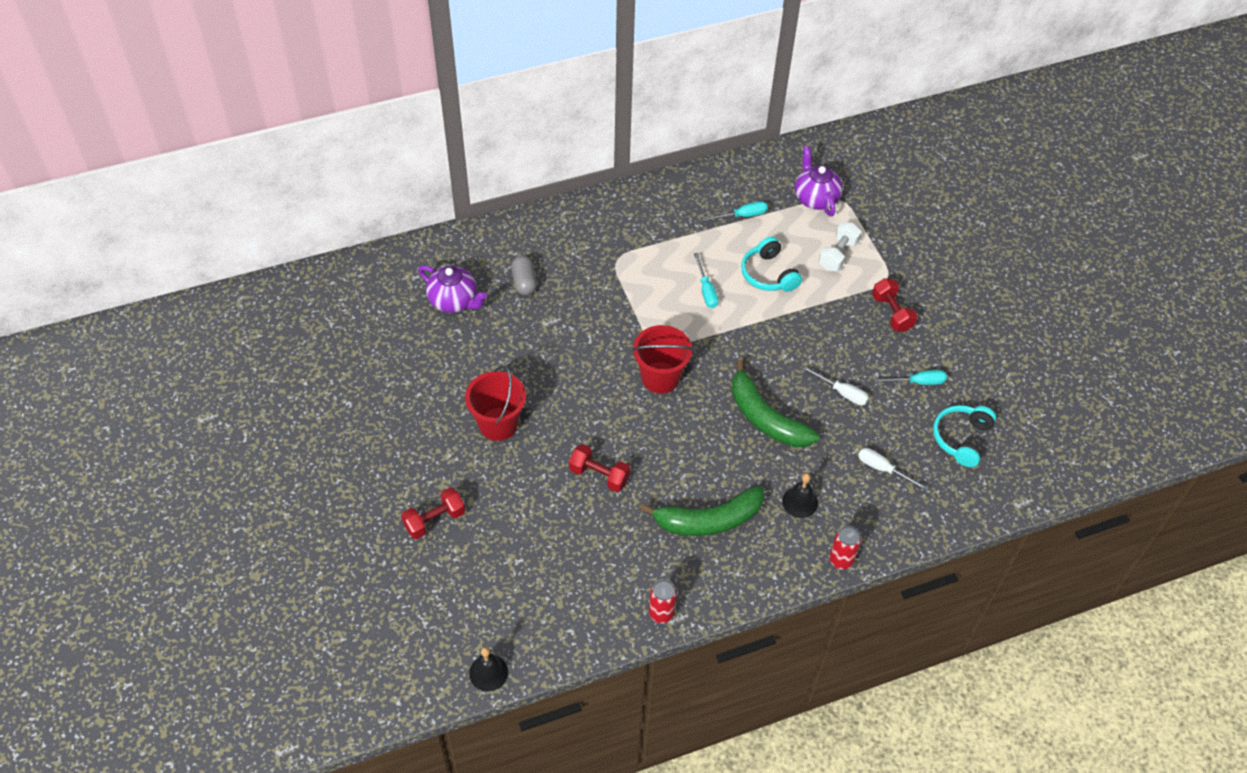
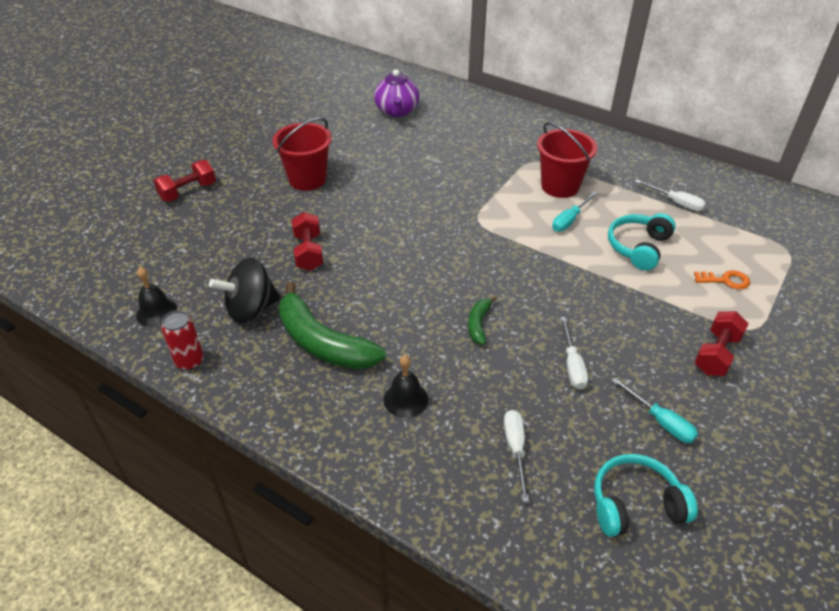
camera: 55 degrees right, 10 degrees down
red dumbbell [401,487,465,539] -> red dumbbell turned 60 degrees counterclockwise [153,160,216,202]
black bell [469,647,508,691] -> black bell moved to [136,267,177,327]
grey capsule [511,256,537,295] -> none
red bucket [632,325,693,394] -> red bucket moved to [537,122,597,198]
turquoise screwdriver [703,201,768,222] -> white screwdriver [635,179,706,211]
green banana [732,359,820,447] -> green banana [468,296,497,345], size x0.47
purple teapot [795,146,843,216] -> none
white dumbbell [819,222,862,271] -> orange key [694,270,750,289]
red can [829,526,861,570] -> none
none -> black spinning top [209,257,280,323]

